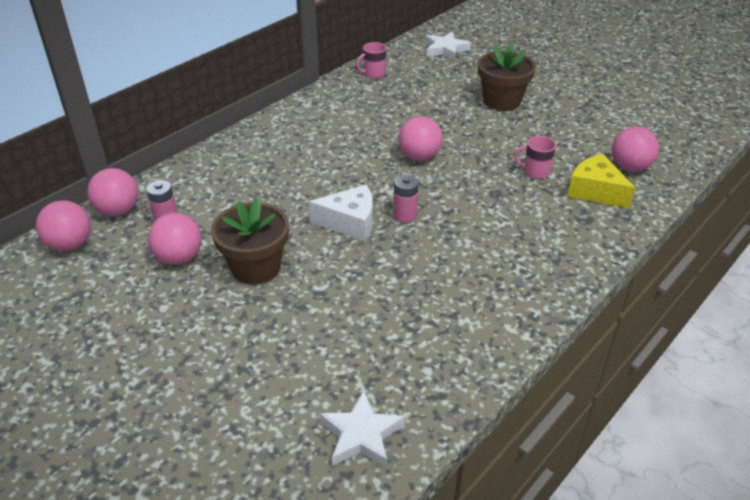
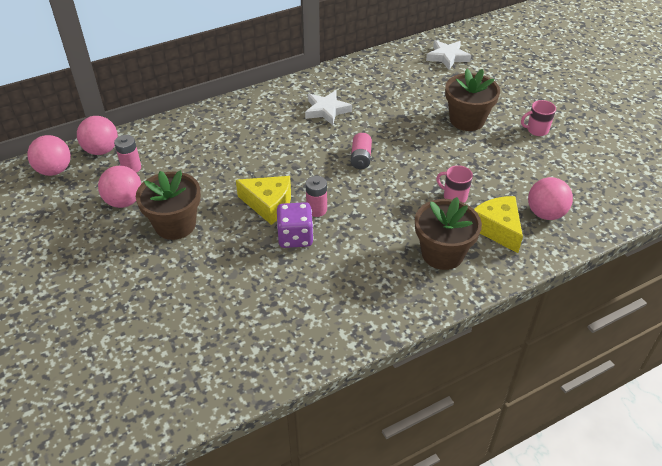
camera: 20 degrees right, 5 degrees up
white cheese [309,185,373,241] -> yellow cheese [236,176,291,225]
white star [320,390,405,468] -> white star moved to [305,90,352,125]
pink mug [356,42,386,78] -> pink mug moved to [521,100,556,136]
pink ball [398,116,443,161] -> pink battery [351,133,372,169]
none -> purple dice [277,202,314,248]
none -> brown flower pot [415,197,482,270]

